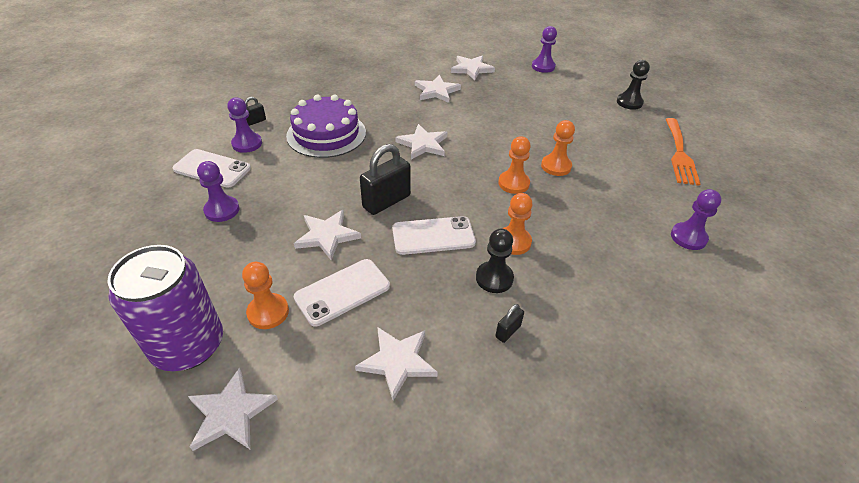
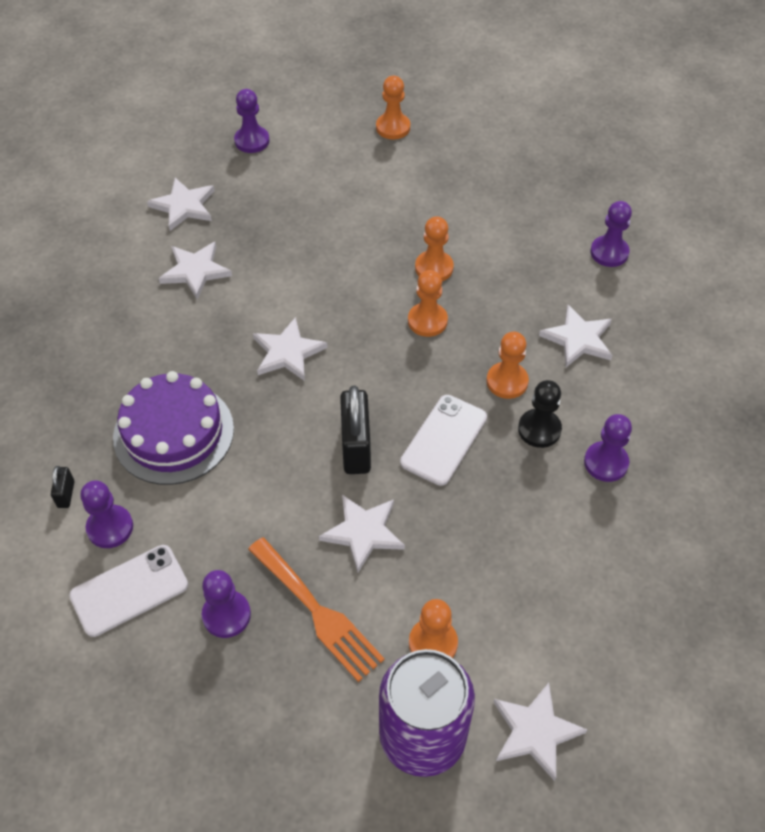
camera: 50 degrees left, 10 degrees up
white phone [294,259,390,326] -> none
white star [355,327,438,400] -> white star moved to [539,305,612,367]
black padlock [495,304,524,343] -> purple pawn [584,414,632,482]
black pawn [617,60,650,110] -> orange pawn [376,76,410,139]
orange fork [666,118,700,186] -> orange fork moved to [248,537,385,682]

